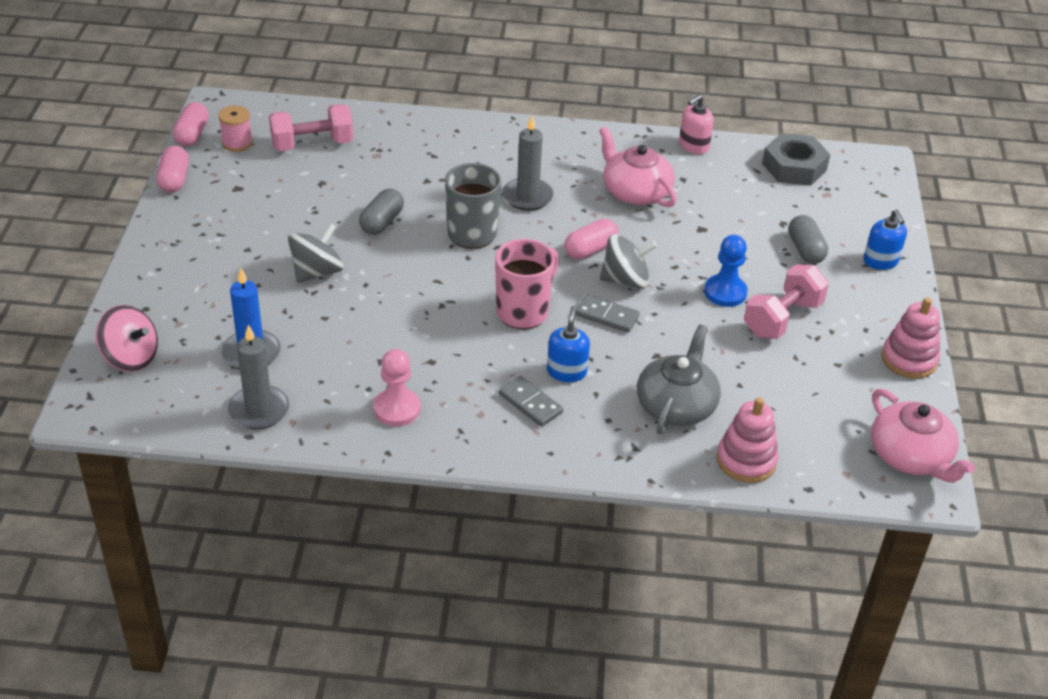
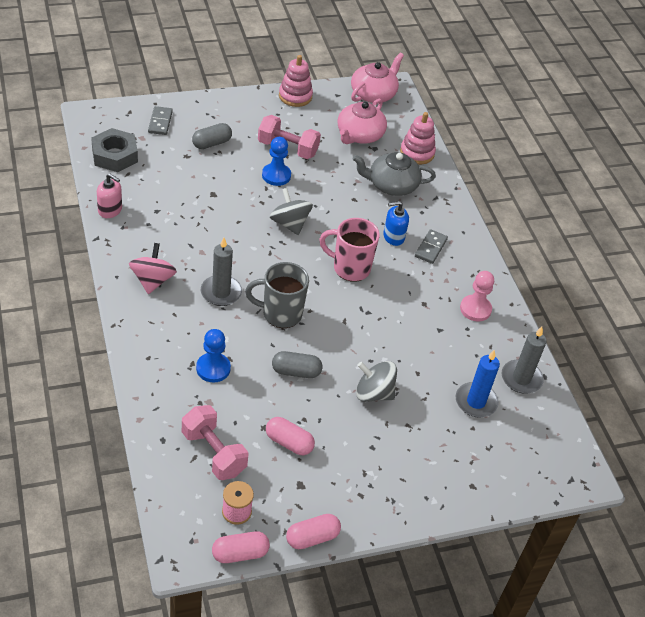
camera: 115 degrees left, 5 degrees up
pink spinning top [96,305,158,372] -> pink spinning top moved to [129,243,177,294]
pink capsule [564,219,618,259] -> pink capsule moved to [266,417,315,455]
grey domino [575,294,639,333] -> grey domino moved to [148,106,173,135]
pink teapot [599,126,677,207] -> pink teapot moved to [338,99,387,144]
blue soap dispenser [864,210,907,270] -> none
none -> blue pawn [196,329,231,382]

